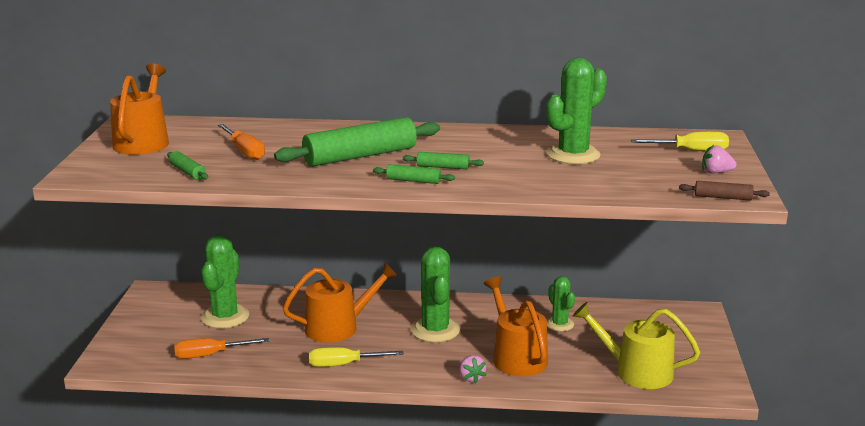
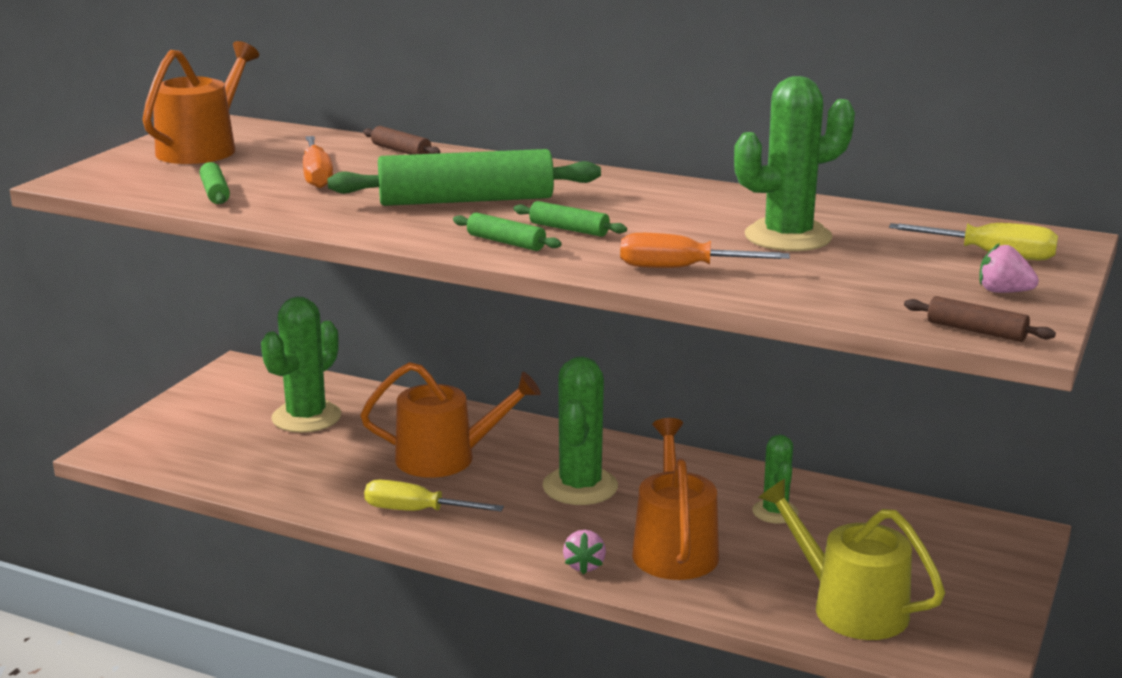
camera: 20 degrees right, 0 degrees up
orange screwdriver [174,338,269,359] -> orange screwdriver moved to [620,233,790,268]
none -> brown rolling pin [363,126,441,155]

